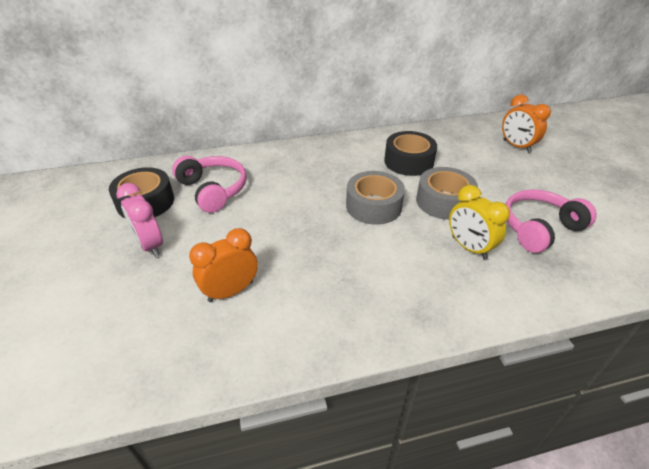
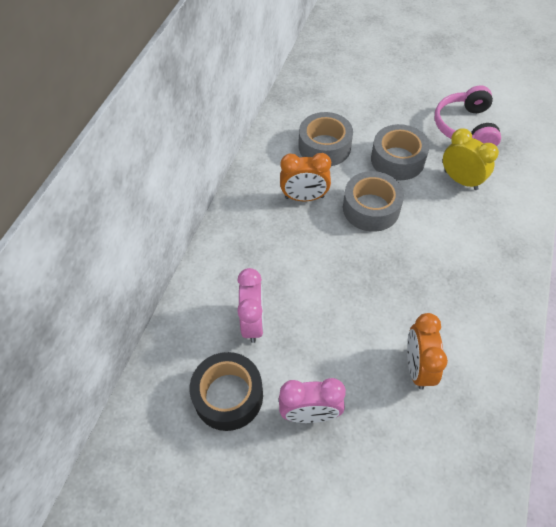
camera: 55 degrees left, 15 degrees up
pink headphones [172,156,247,213] -> pink clock [237,268,264,343]
black tape [384,131,437,176] -> grey tape [299,112,353,166]
yellow clock [449,185,510,260] -> yellow clock turned 135 degrees counterclockwise [443,128,499,190]
orange clock [502,95,551,153] -> orange clock moved to [280,153,331,201]

